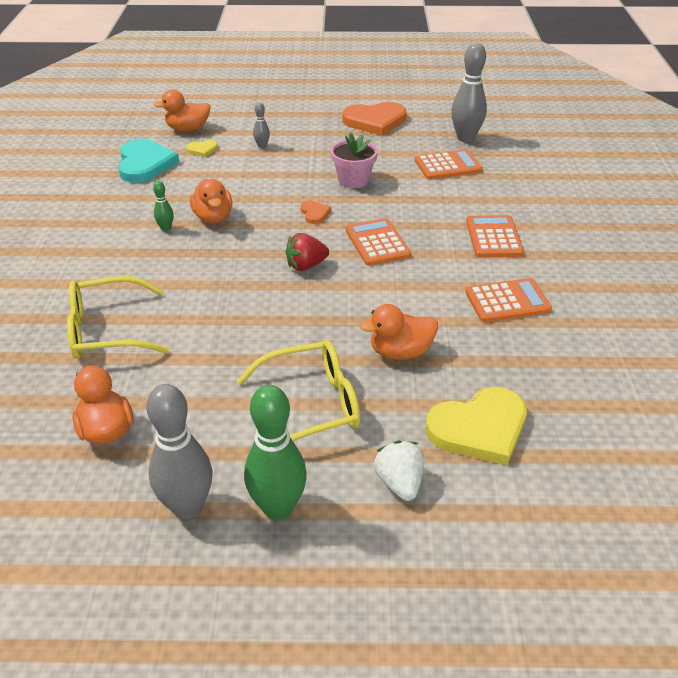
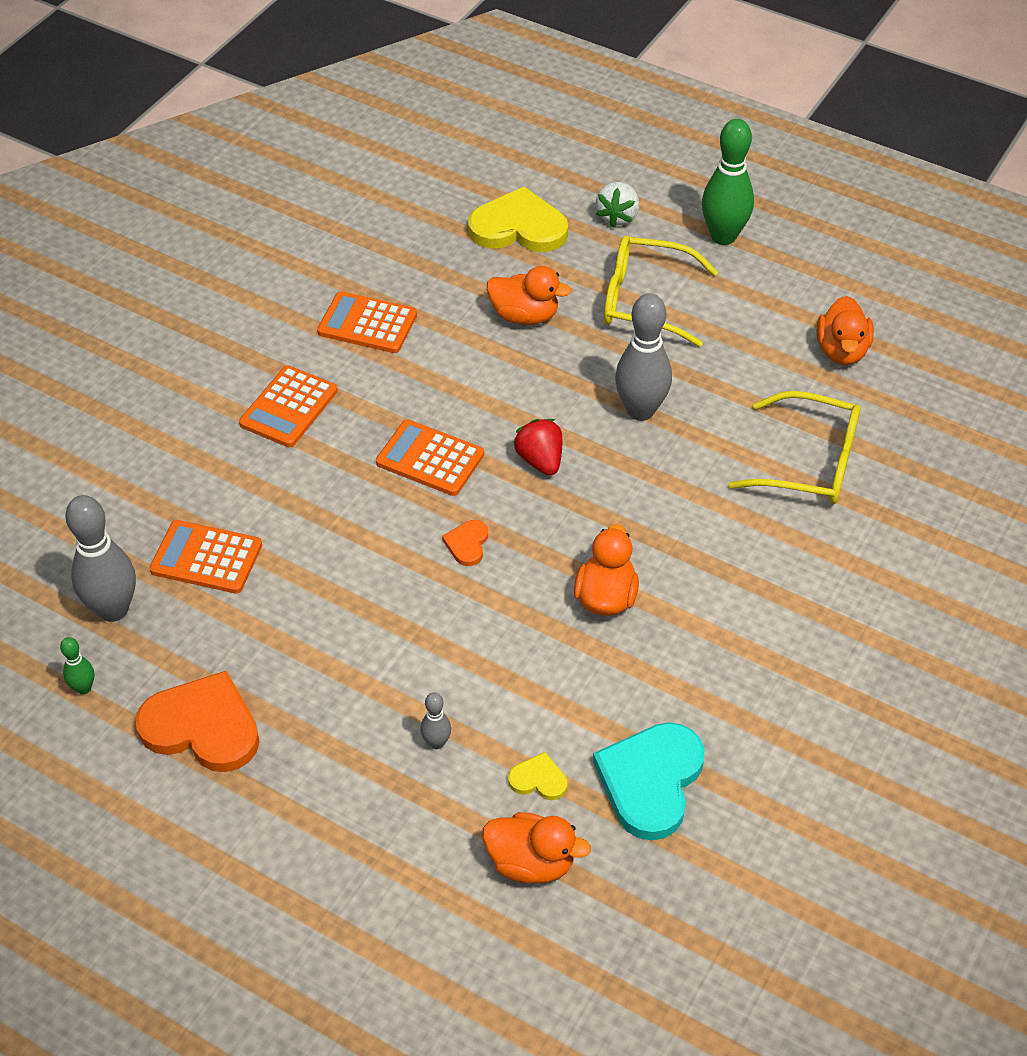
camera: 150 degrees left, 10 degrees up
grey bowling pin [146,384,212,519] -> grey bowling pin moved to [615,293,672,421]
green bowling pin [153,181,174,231] -> green bowling pin moved to [60,637,94,695]
red strawberry [286,233,329,271] -> red strawberry turned 120 degrees counterclockwise [514,419,562,476]
pink flower pot [331,132,378,188] -> none
orange calculator [346,218,411,266] -> orange calculator turned 105 degrees clockwise [376,419,484,496]

